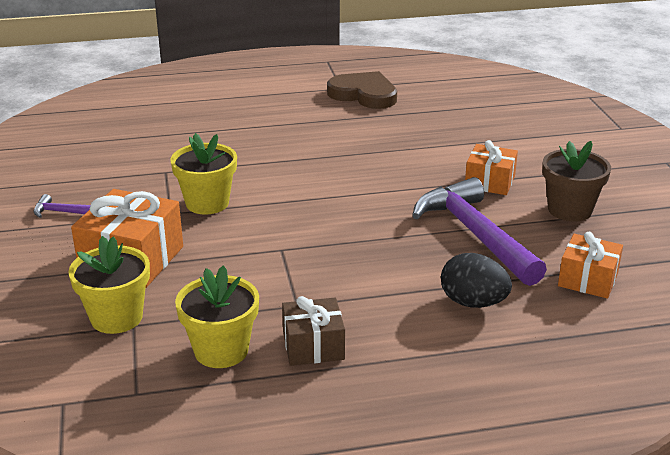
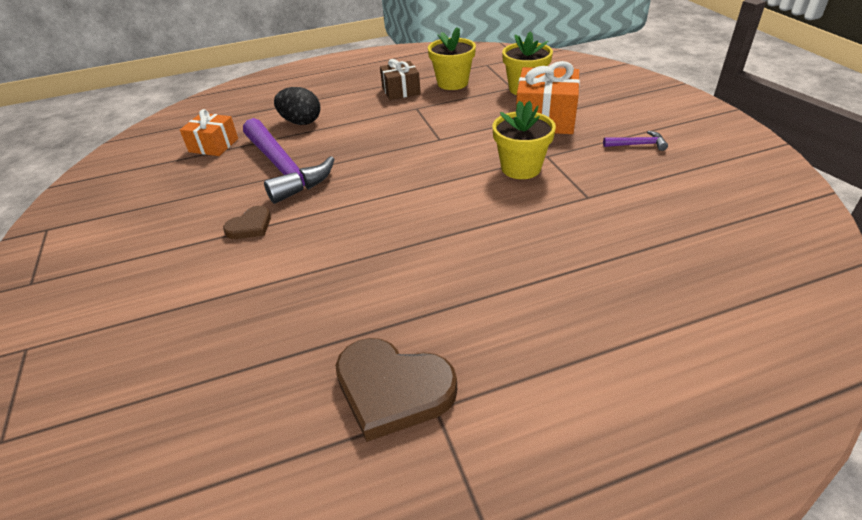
camera: 175 degrees right, 10 degrees up
orange gift [465,140,518,195] -> brown heart [223,206,271,239]
brown flower pot [542,141,611,222] -> none

